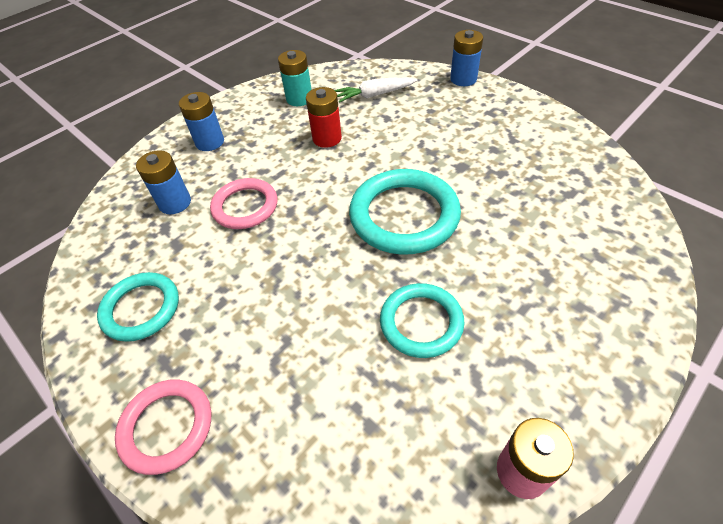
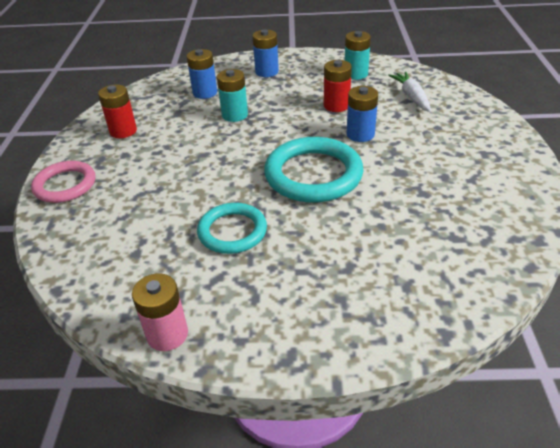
camera: 45 degrees right, 10 degrees down
turquoise ring [97,272,179,342] -> red battery [98,84,137,138]
pink ring [210,178,277,229] -> turquoise battery [217,69,248,122]
white carrot [335,78,418,103] -> white carrot turned 45 degrees clockwise [388,72,431,112]
blue battery [450,30,483,86] -> blue battery moved to [346,86,378,142]

